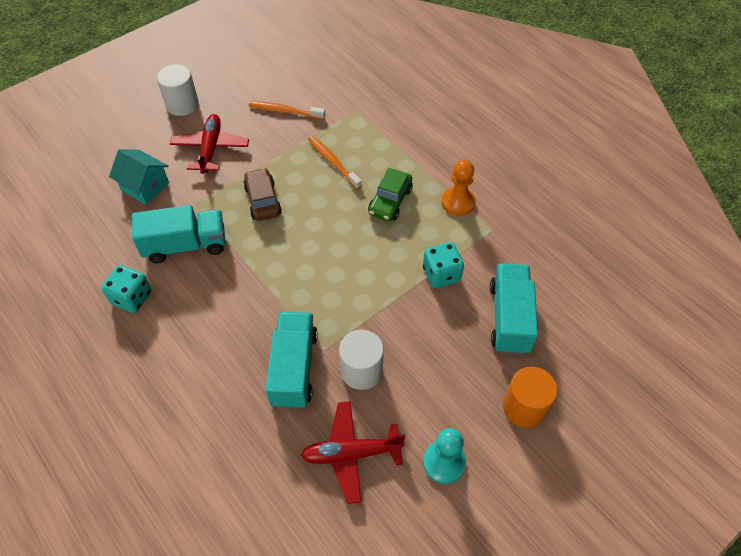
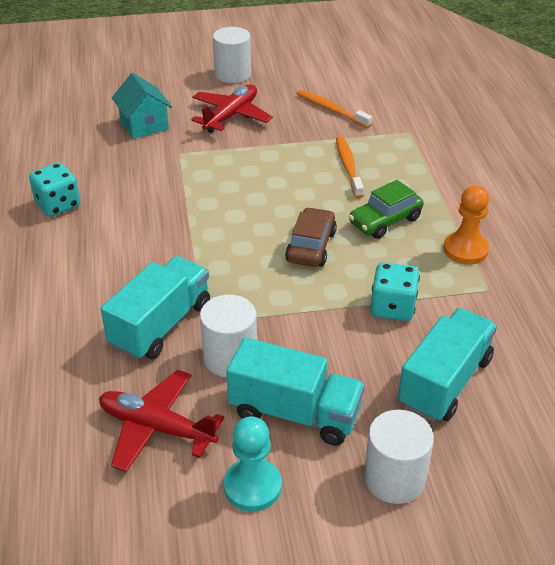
camera: 30 degrees right, 15 degrees down
turquoise truck [132,205,225,263] -> turquoise truck moved to [227,337,365,446]
brown car [243,168,282,221] -> brown car moved to [285,207,337,267]
orange cylinder [503,367,558,428] -> white cylinder [364,410,434,504]

